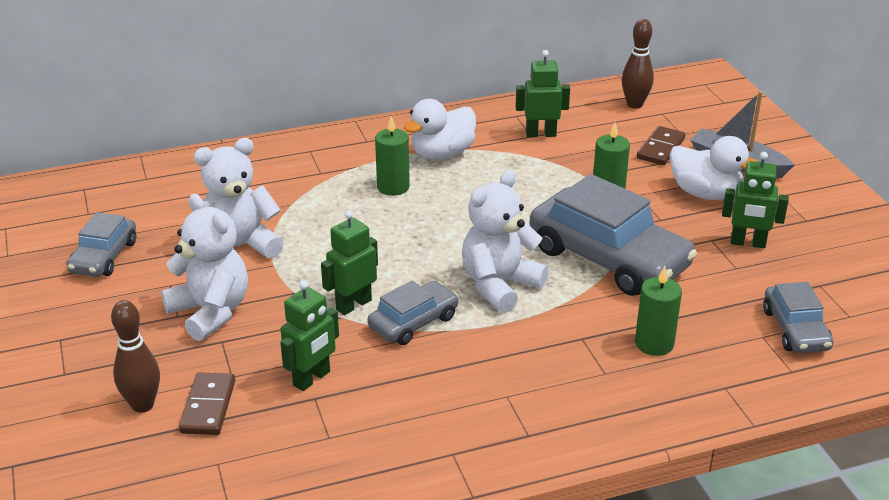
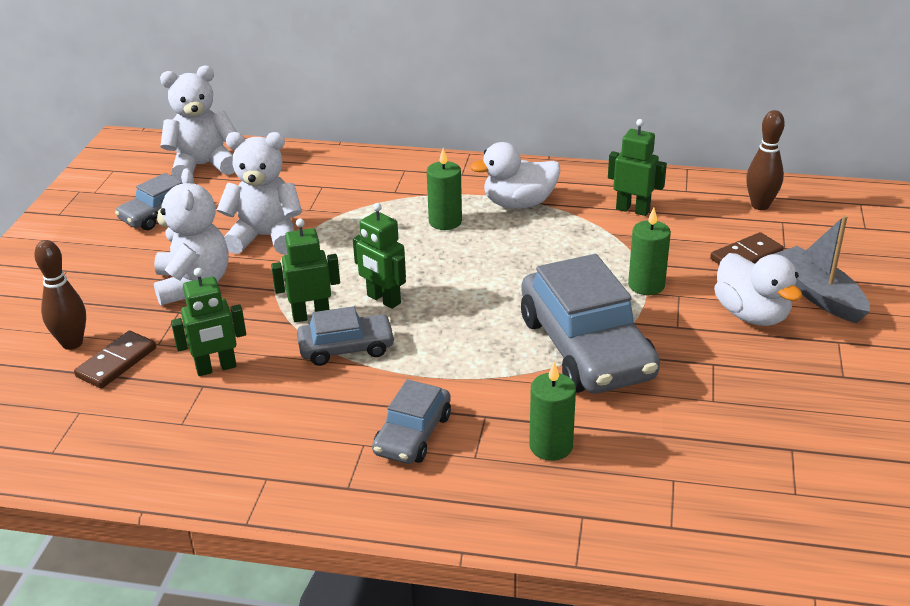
camera: 30 degrees right, 0 degrees up
white teddy bear [462,170,549,313] -> white teddy bear moved to [160,66,237,181]
green robot [722,152,789,248] -> green robot moved to [353,203,406,309]
grey car [763,282,834,353] -> grey car moved to [372,379,451,464]

